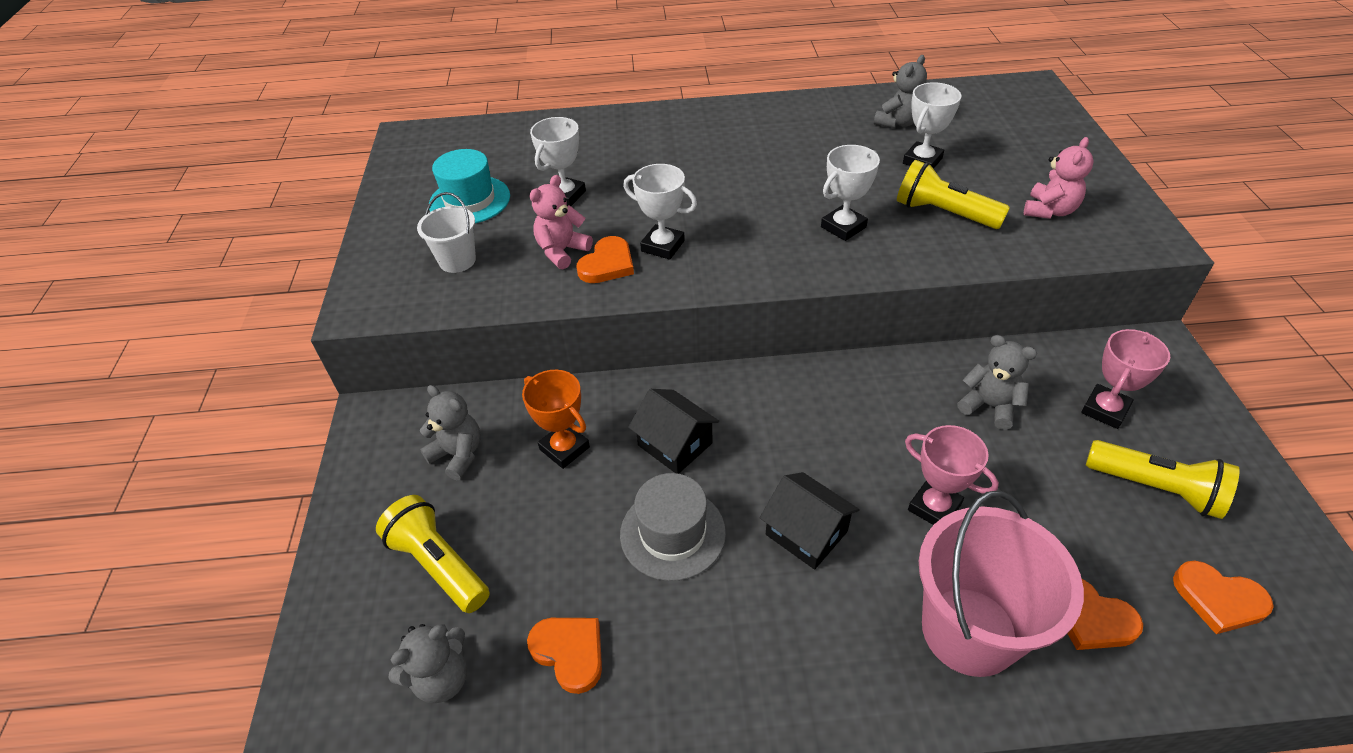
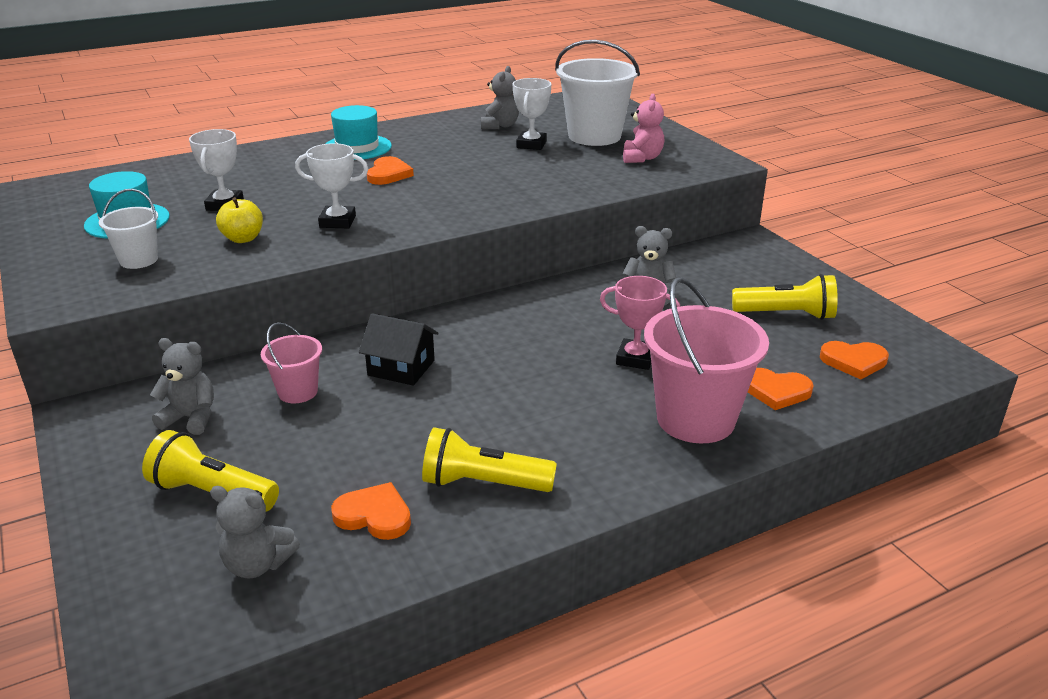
camera: 25 degrees left, 15 degrees down
grey teddy bear [388,624,467,703] -> grey teddy bear turned 75 degrees clockwise [210,486,300,579]
orange trophy [522,370,590,469] -> pink bucket [261,322,322,403]
pink teddy bear [530,175,593,269] -> yellow apple [216,197,263,243]
orange heart [577,236,634,283] -> orange heart moved to [367,156,414,185]
grey hat [620,473,726,581] -> none
black house [760,472,860,570] -> none
white trophy [821,145,880,241] -> none
yellow flashlight [897,160,1010,229] -> yellow flashlight moved to [422,427,557,492]
pink trophy [1081,329,1170,429] -> none
none -> turquoise hat [325,105,392,160]
none -> white bucket [555,40,640,146]

